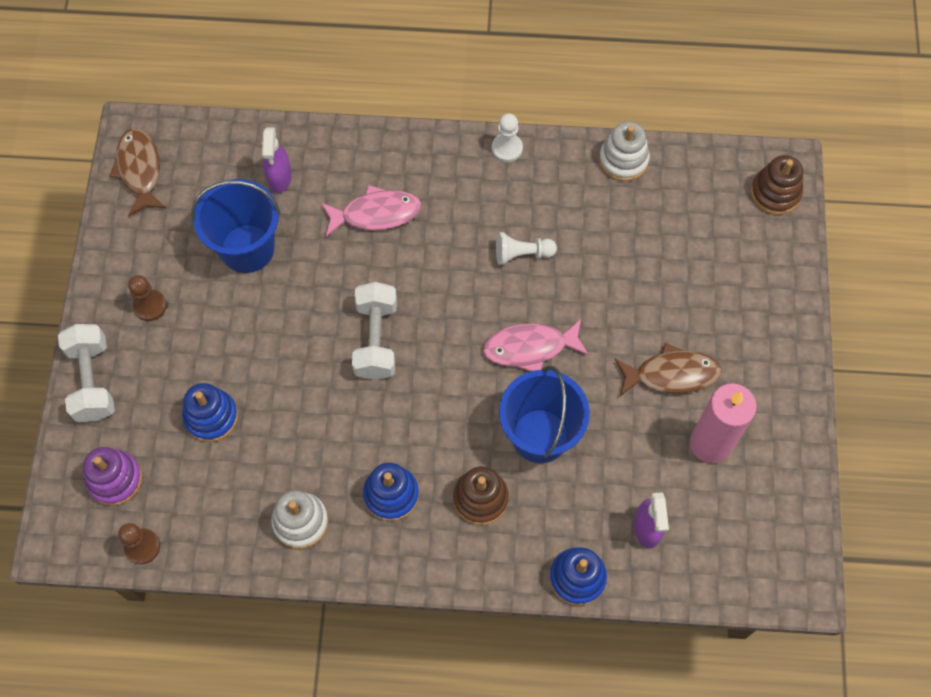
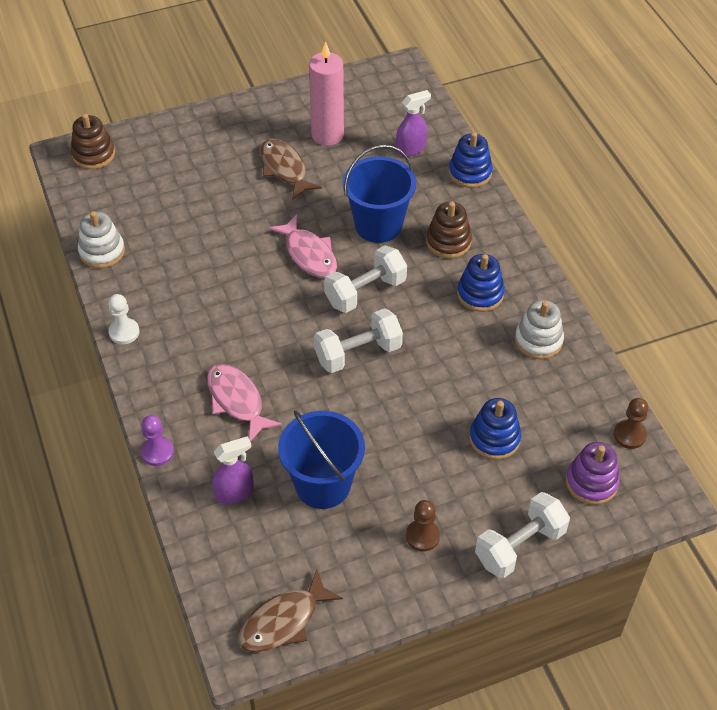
camera: 115 degrees left, 15 degrees down
white pawn [496,232,557,265] -> none
none -> purple pawn [141,415,174,466]
none -> white dumbbell [324,245,407,313]

